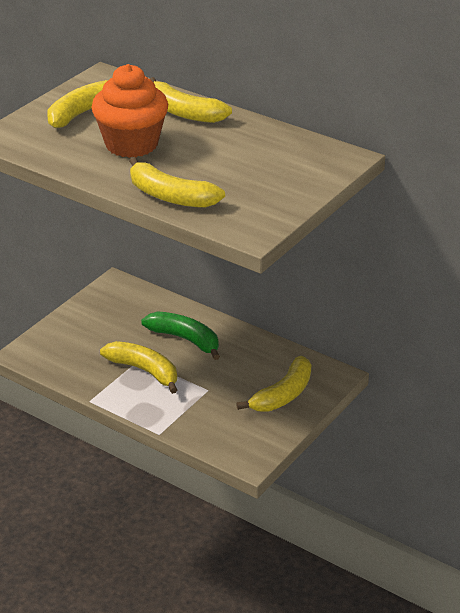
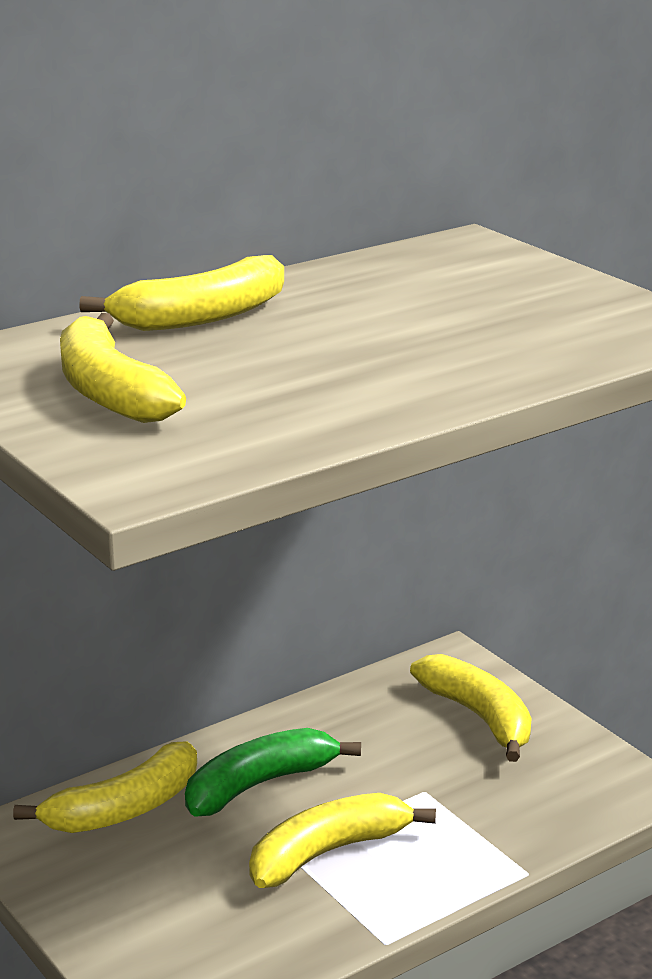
camera: 70 degrees left, 10 degrees down
orange cupcake [91,64,168,158] -> none
yellow banana [129,157,225,208] -> yellow banana moved to [13,741,197,833]

